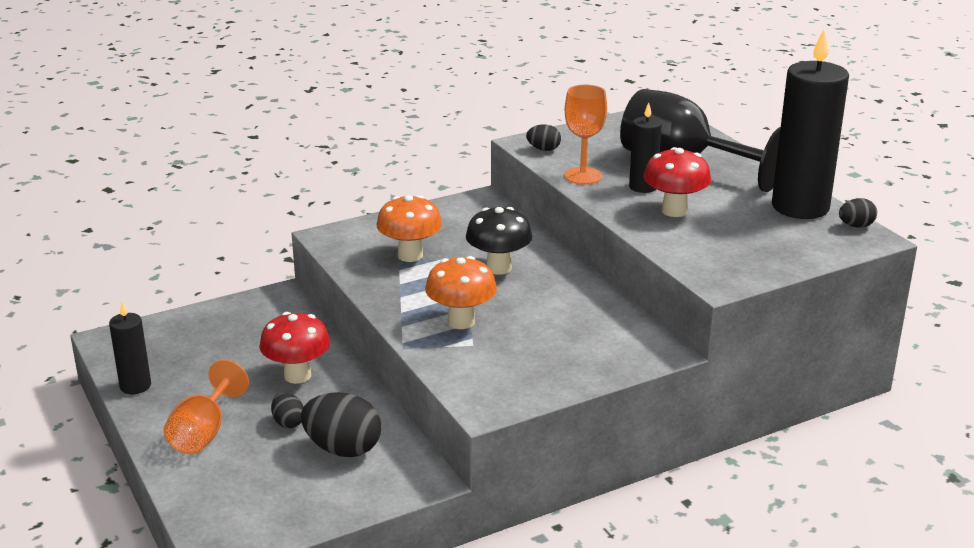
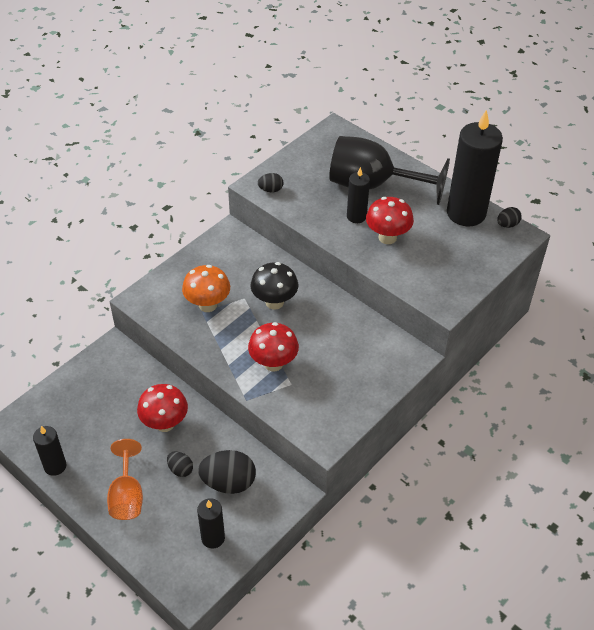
camera: 20 degrees left, 20 degrees up
orange mushroom [425,256,497,329] -> red mushroom [248,322,299,372]
orange goblet [564,85,607,185] -> none
none -> black candle [197,498,225,549]

